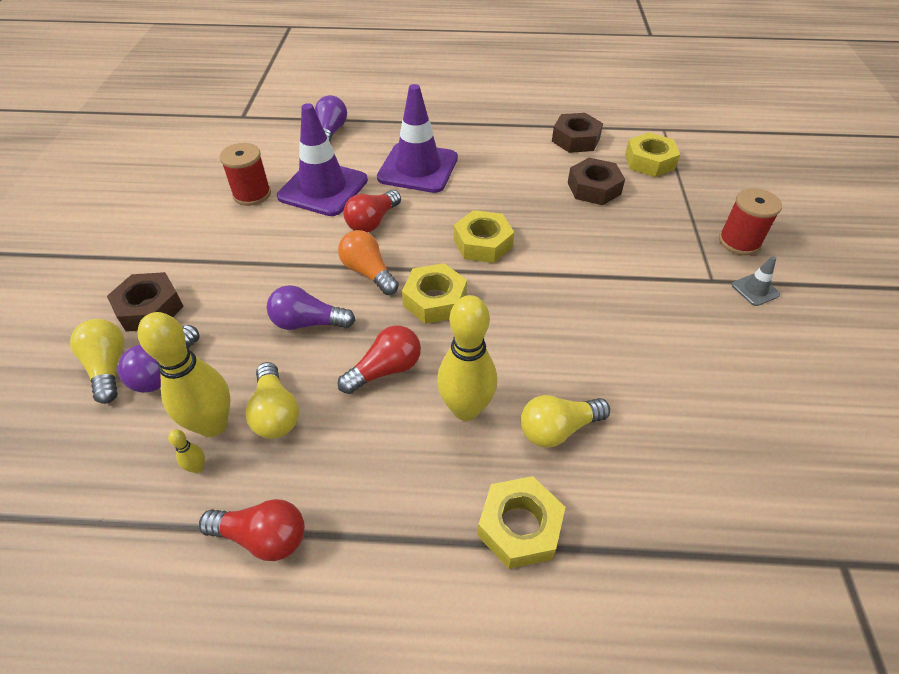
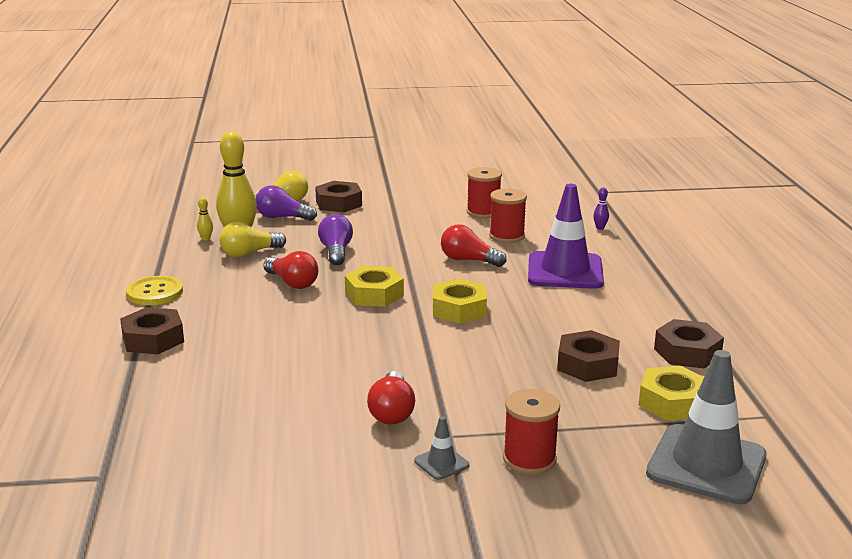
camera: 80 degrees right, 25 degrees down
red light bulb [199,499,305,561] -> red light bulb moved to [367,371,415,425]
purple traffic cone [277,103,368,216] -> red spool [489,188,527,243]
purple light bulb [315,95,347,141] -> purple bowling pin [593,187,609,230]
orange light bulb [338,230,399,295] -> none
yellow bowling pin [437,295,497,421] -> none
yellow nut [477,476,565,569] -> brown nut [120,307,184,354]
yellow light bulb [520,395,610,448] -> none
none -> yellow button [126,276,183,305]
none -> grey traffic cone [646,350,767,504]

